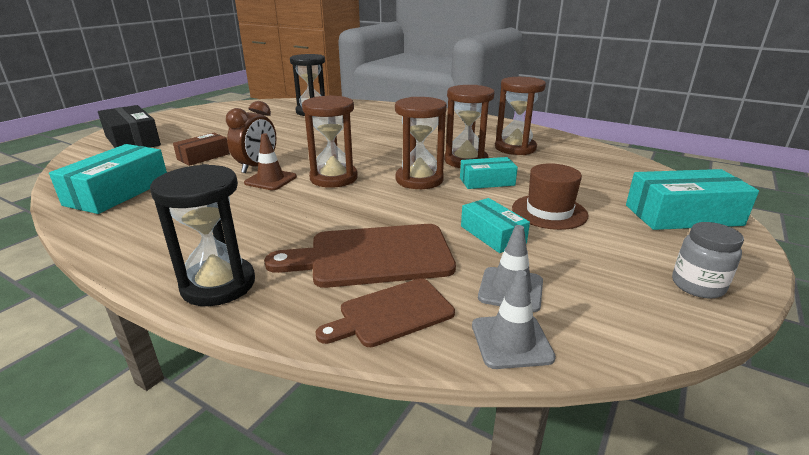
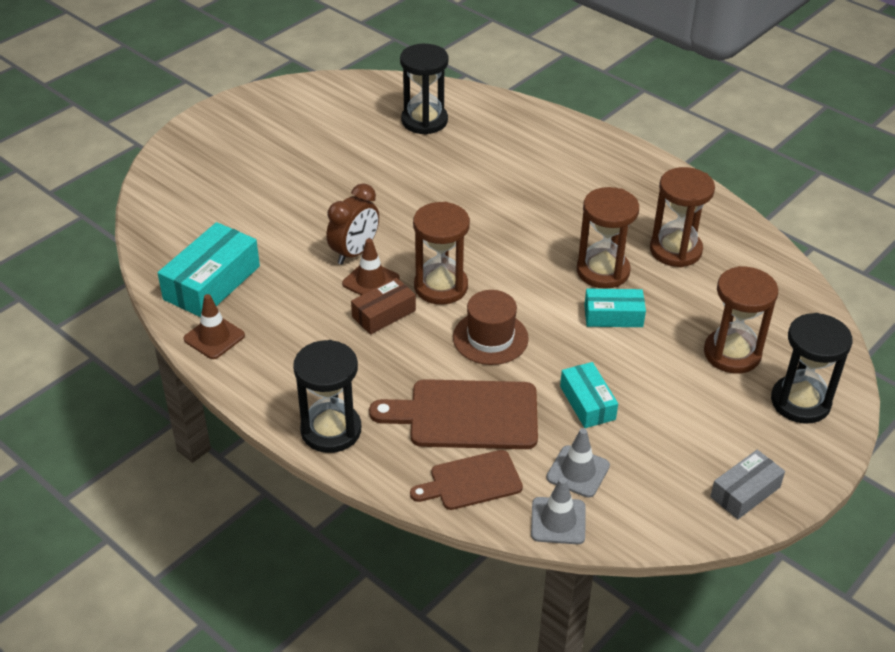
camera: 10 degrees right, 15 degrees up
black box [98,105,161,148] -> none
brown box [173,133,230,166] -> brown box moved to [351,278,416,335]
brown hourglass [395,97,447,189] -> brown hourglass moved to [704,266,778,374]
brown hat [512,163,588,230] -> brown hat moved to [453,290,529,365]
turquoise box [626,169,759,230] -> black hourglass [771,313,853,424]
grey jar [672,222,744,299] -> grey box [710,450,785,519]
none -> brown traffic cone [184,294,245,359]

